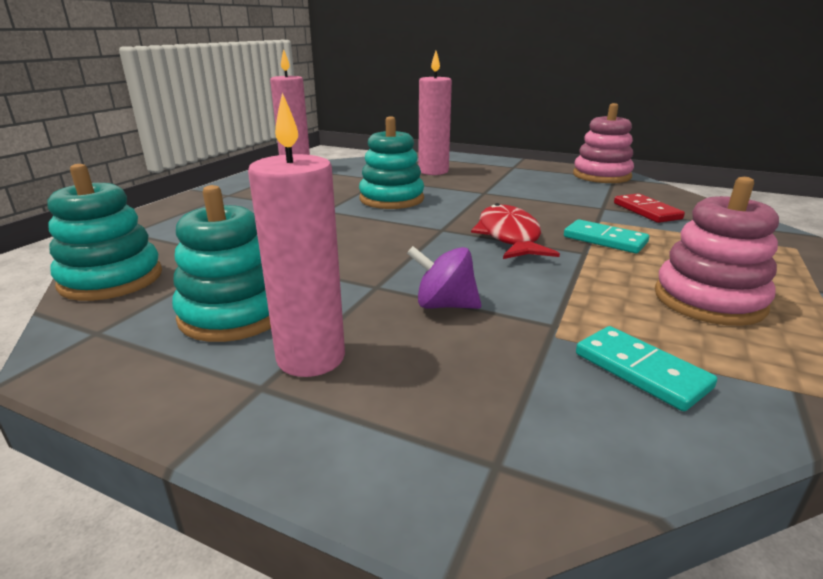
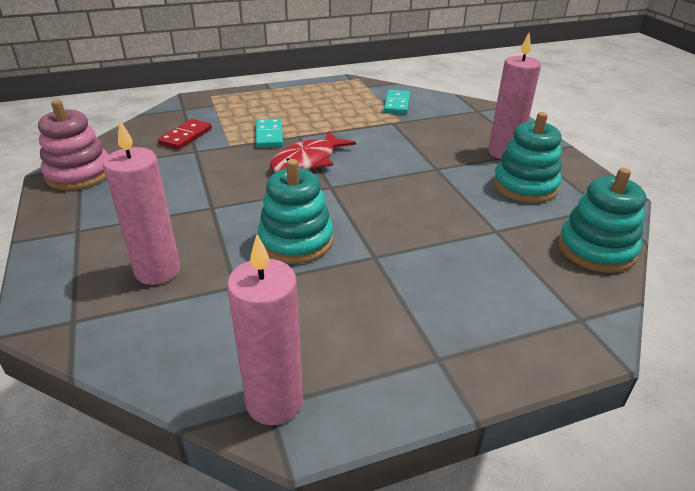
camera: 135 degrees left, 10 degrees up
purple spinning top [407,246,481,309] -> none
pink stacking toy [655,177,779,326] -> none

